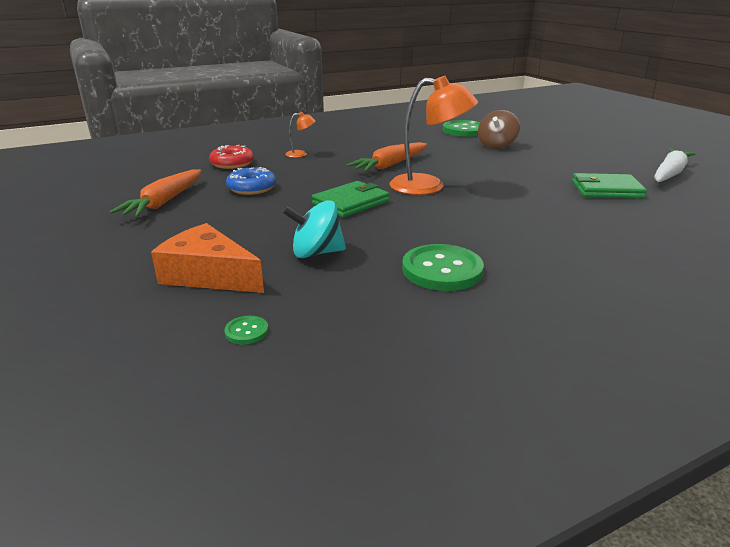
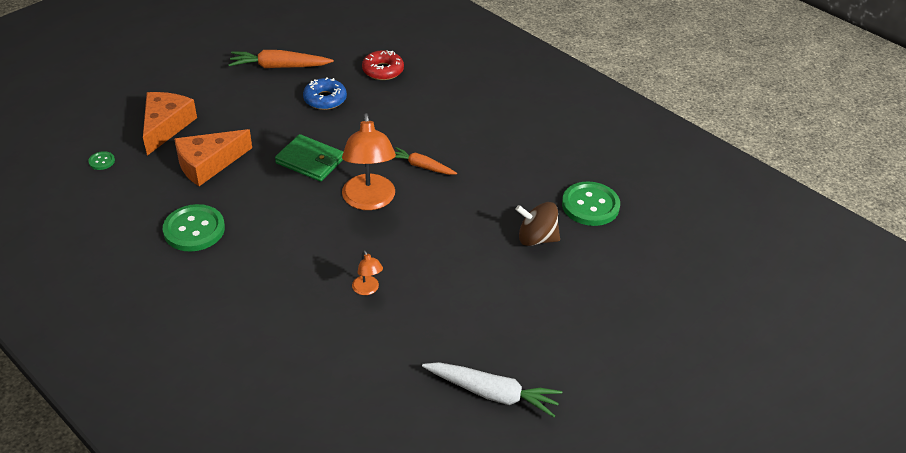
camera: 70 degrees right, 15 degrees up
turquoise spinning top [282,200,346,258] -> orange cheese [174,129,252,186]
orange lamp [285,112,316,158] -> orange lamp moved to [352,250,383,295]
orange carrot [346,142,427,172] -> orange carrot [394,147,457,175], size x0.63
green wallet [572,173,647,199] -> none

